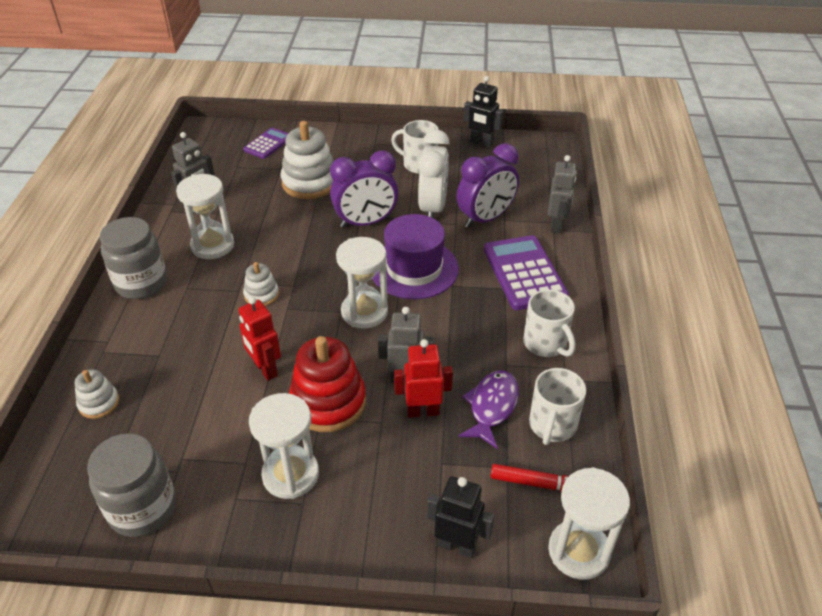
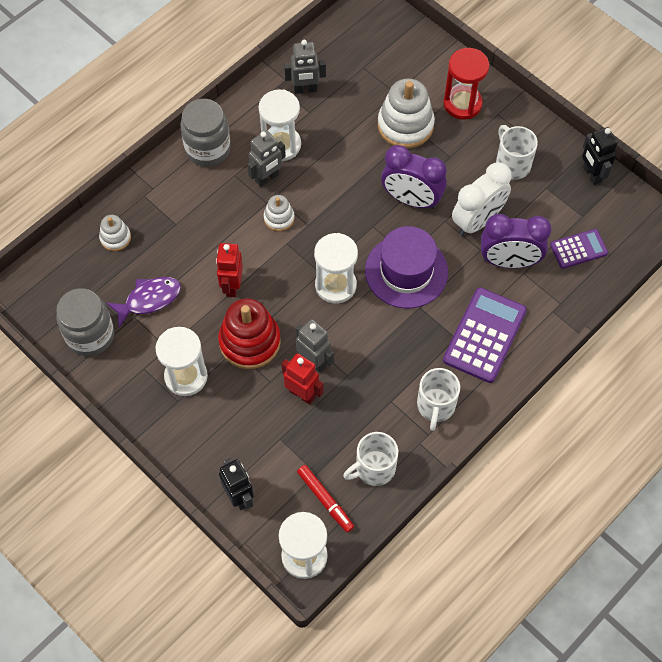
camera: 40 degrees right, 20 degrees up
purple calculator [243,128,288,159] -> purple calculator moved to [550,229,608,269]
purple fish [459,370,519,449] -> purple fish moved to [106,277,181,328]
grey robot [548,155,577,234] -> grey robot moved to [247,130,286,187]
none -> red hourglass [444,48,489,120]

